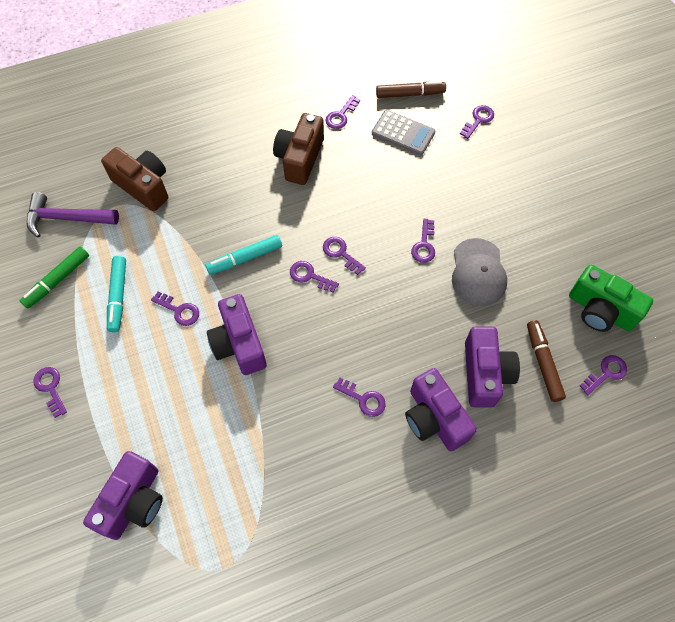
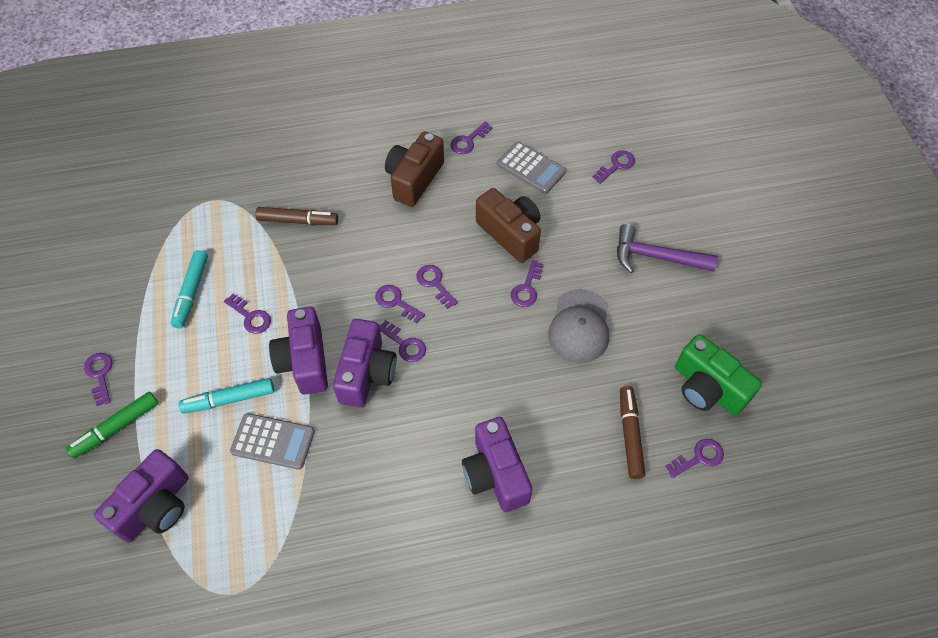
camera: 10 degrees right, 5 degrees down
green marker [20,247,89,309] -> green marker moved to [66,392,158,459]
purple hammer [27,192,119,238] -> purple hammer moved to [617,224,718,273]
brown camera [101,147,168,211] -> brown camera moved to [476,188,541,263]
turquoise marker [206,235,282,275] -> turquoise marker moved to [179,378,274,414]
purple key [333,377,386,417] -> purple key moved to [379,320,426,362]
brown marker [376,81,446,98] -> brown marker moved to [255,207,338,225]
purple camera [465,326,520,408] -> purple camera moved to [333,319,397,407]
none -> grey calculator [230,413,315,470]

